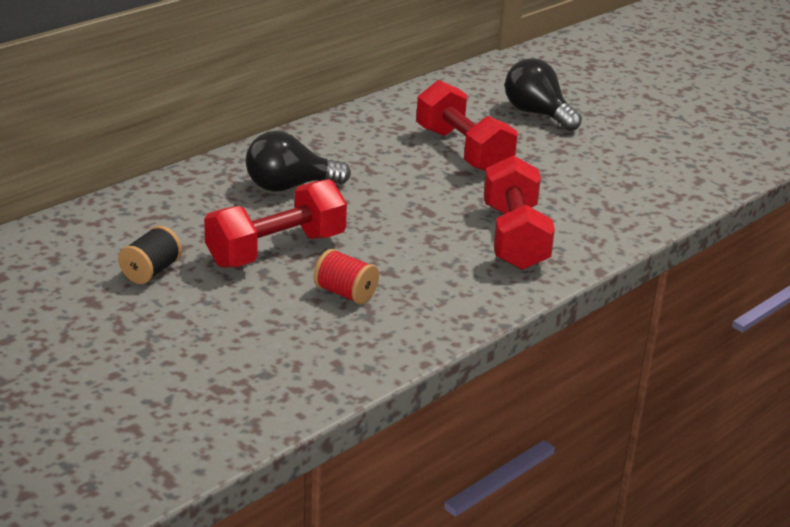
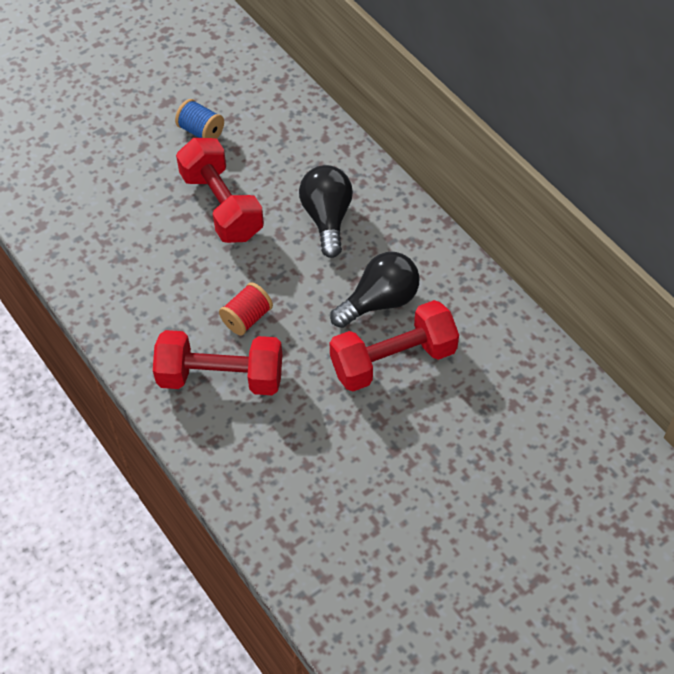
camera: 100 degrees right, 25 degrees up
black spool [118,226,182,284] -> blue spool [175,99,224,139]
red spool [314,249,379,304] -> red spool moved to [219,282,273,335]
black light bulb [505,59,582,131] -> black light bulb moved to [330,252,420,328]

